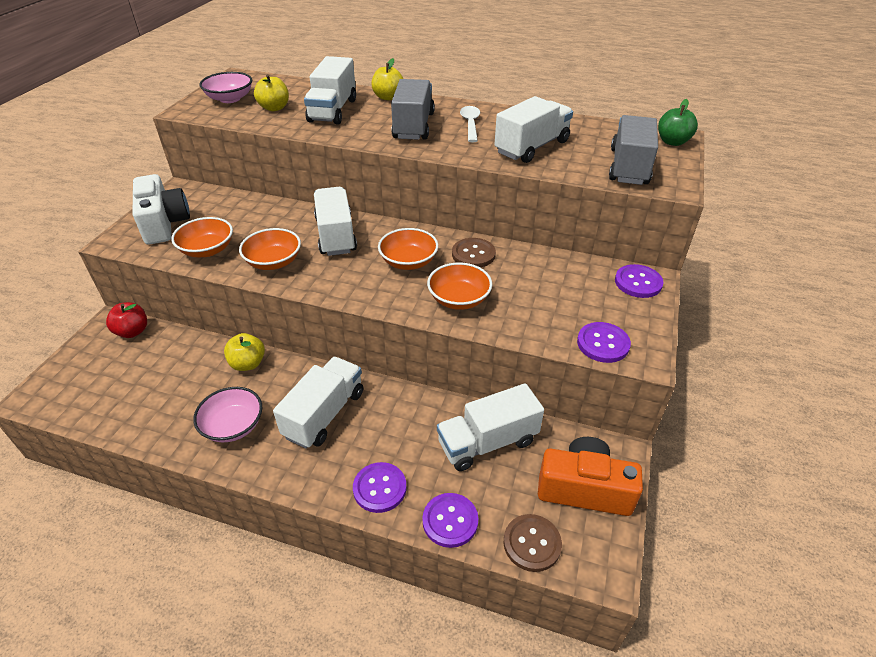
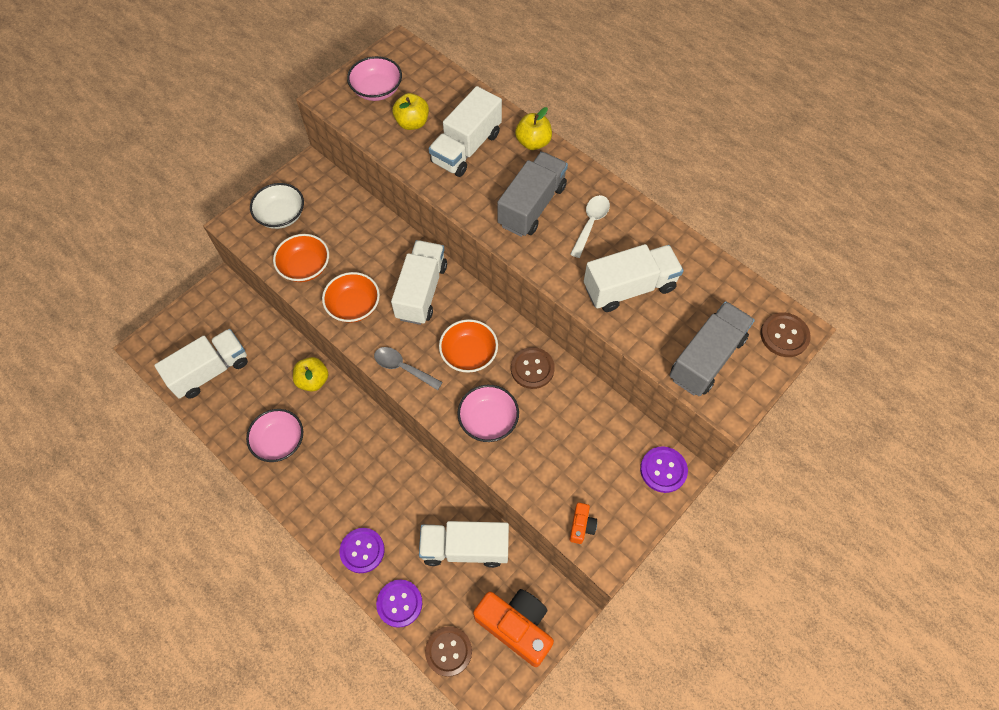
camera: 25 degrees right, 20 degrees up
red apple [106,302,147,338] -> none
white camera [133,174,190,245] -> white bowl [250,183,304,229]
white truck [273,357,363,449] -> white truck moved to [154,329,248,399]
orange bowl [427,263,492,310] -> pink bowl [457,385,519,442]
purple button [577,322,631,363] -> orange camera [569,503,597,544]
green apple [658,99,698,146] -> brown button [760,312,811,357]
none -> grey spoon [374,347,443,390]

